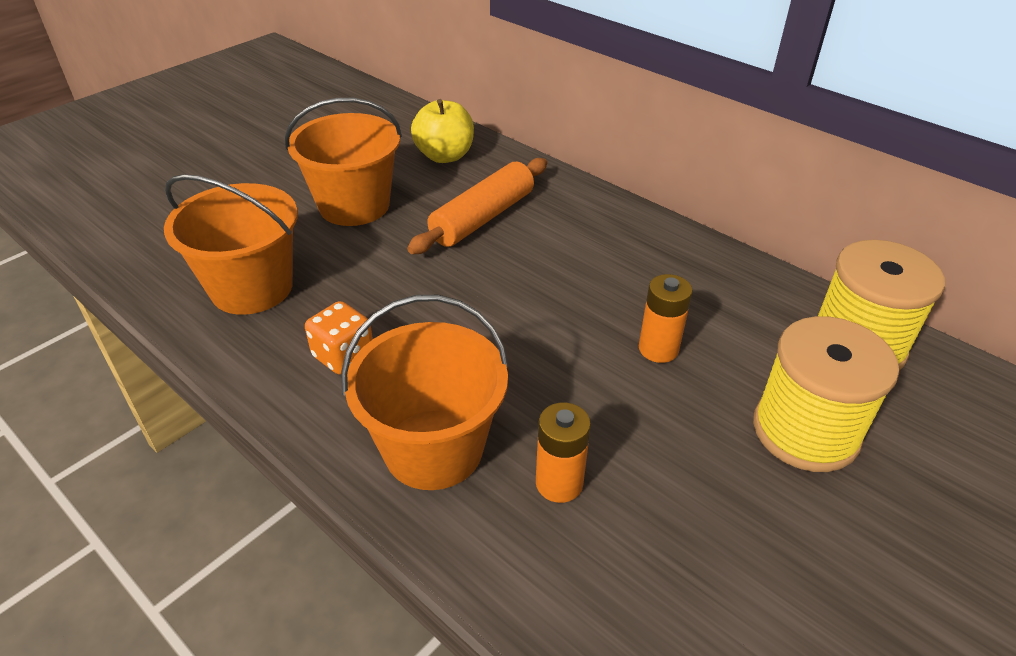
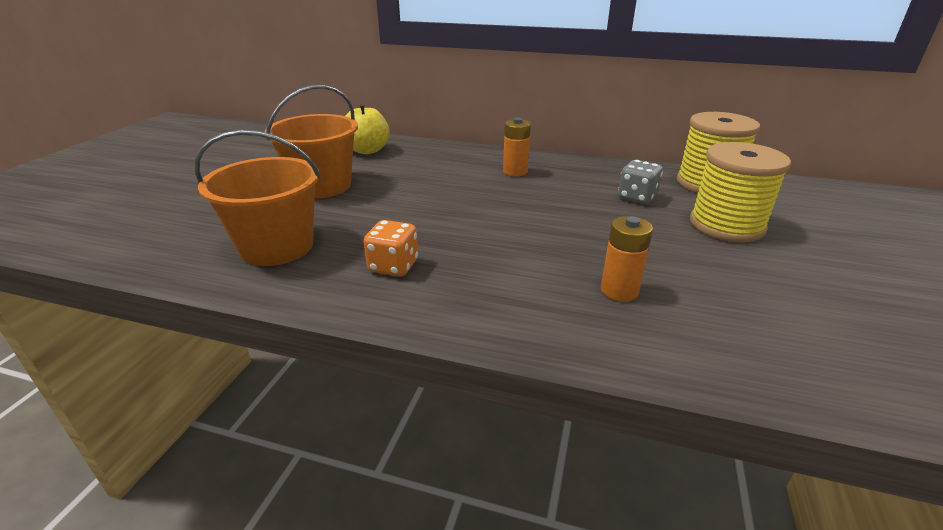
camera: 25 degrees left, 10 degrees down
orange bucket [341,295,509,490] -> none
orange rolling pin [407,158,547,254] -> none
orange battery [639,274,693,363] -> orange battery moved to [503,118,531,176]
none -> grey dice [618,160,663,204]

